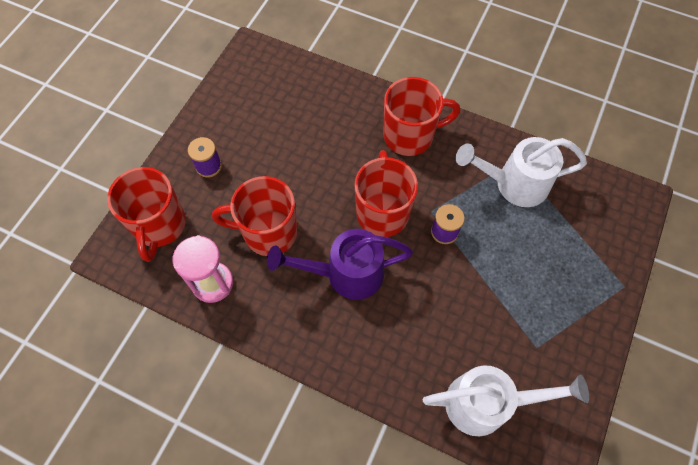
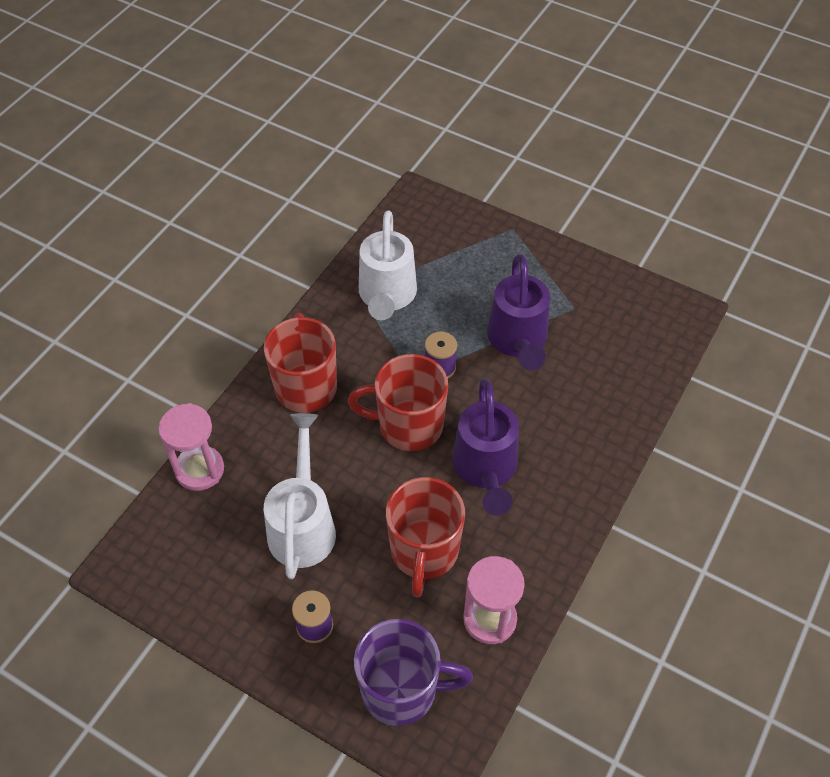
camera: 85 degrees left, 10 degrees down
red mug [107,167,186,262] -> purple mug [354,619,473,726]
white watering can [423,365,589,436] -> white watering can moved to [264,413,336,579]
none -> pink hourglass [159,403,224,491]
none -> purple watering can [487,254,550,371]

